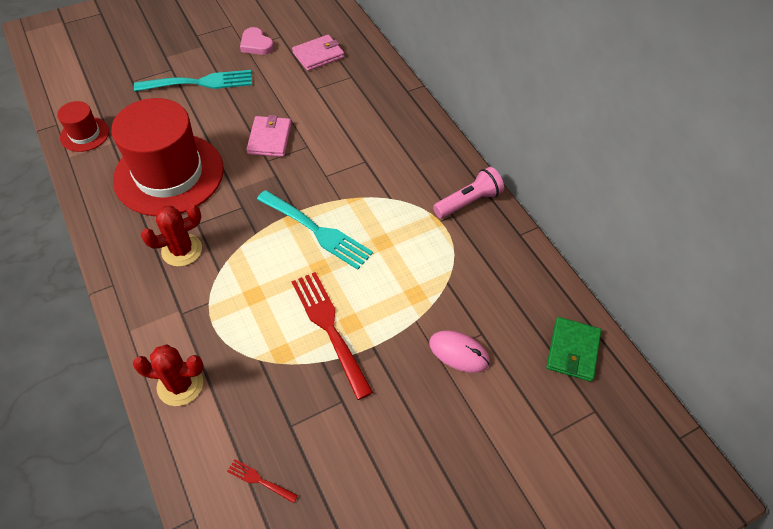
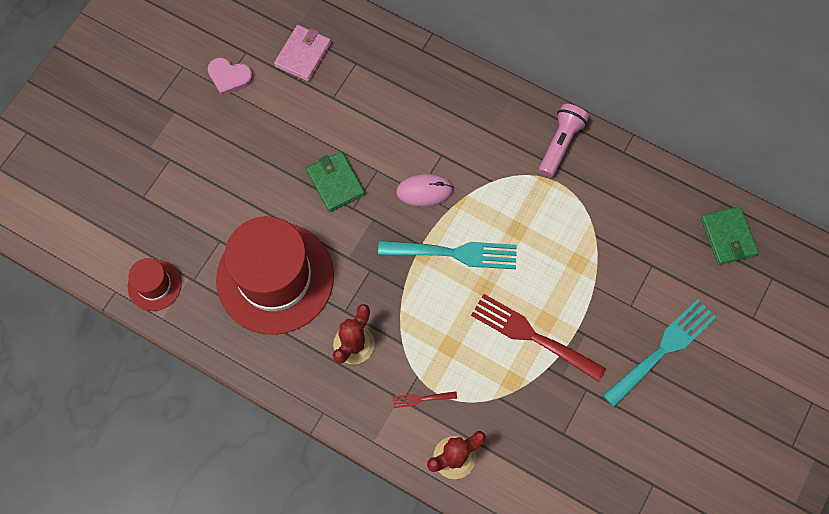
camera: 30 degrees left, 15 degrees up
turquoise fork [134,70,252,92] -> turquoise fork moved to [603,299,717,407]
red fork [227,459,298,503] -> red fork moved to [392,391,457,408]
pink wallet [246,115,291,157] -> green wallet [306,151,365,212]
pink mouse [429,330,490,373] -> pink mouse moved to [396,174,454,206]

